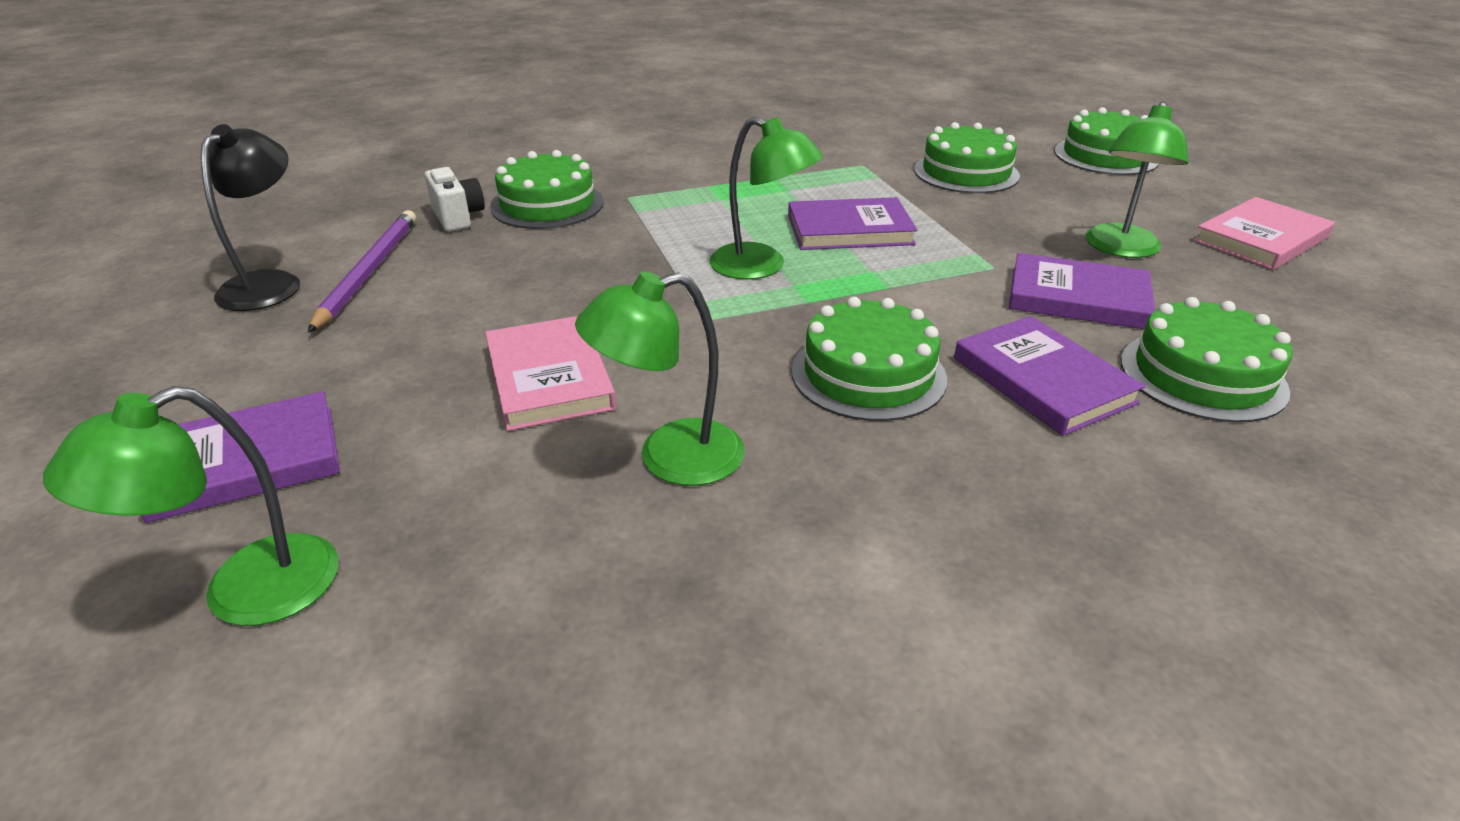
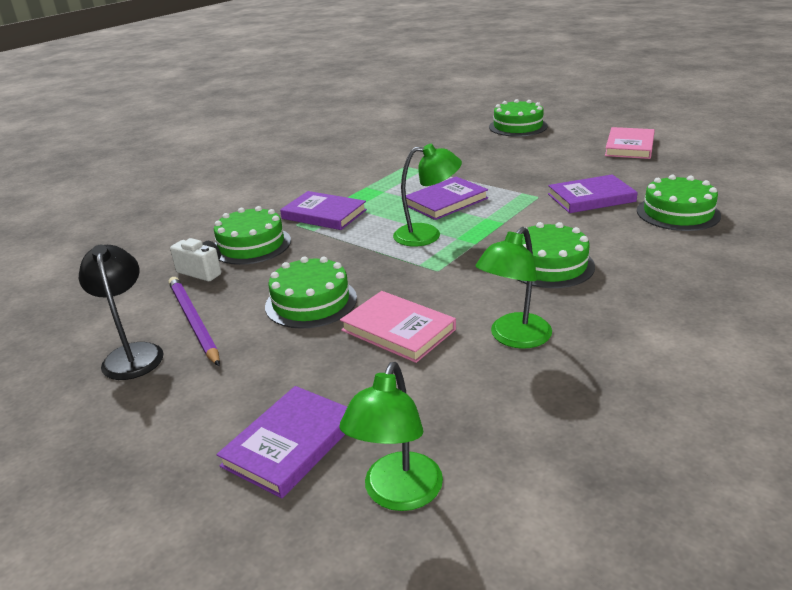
camera: 30 degrees left, 5 degrees down
green cake [914,122,1020,193] -> green cake moved to [265,257,357,329]
purple book [954,316,1145,436] -> purple book moved to [280,191,367,230]
green lamp [1085,101,1189,258] -> none

